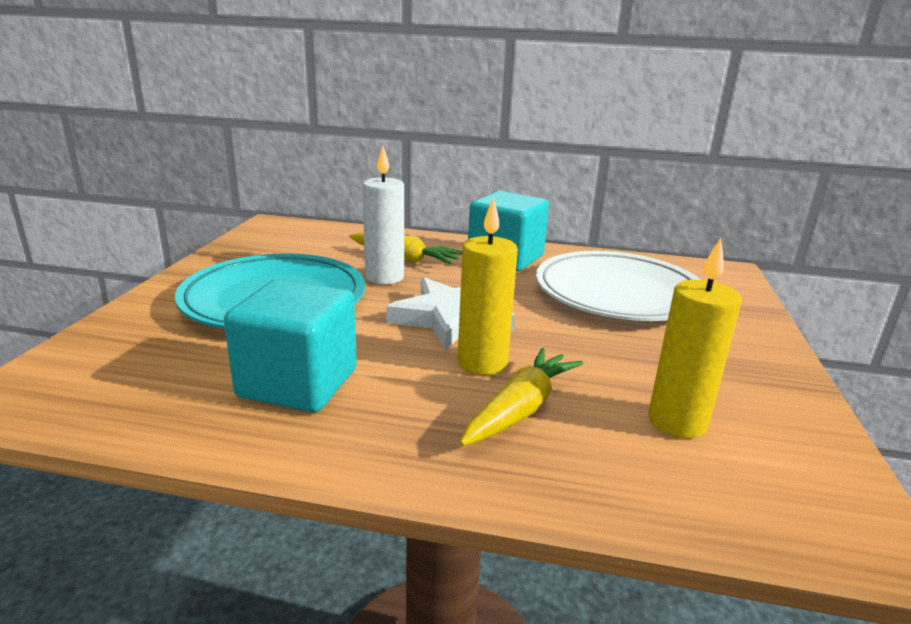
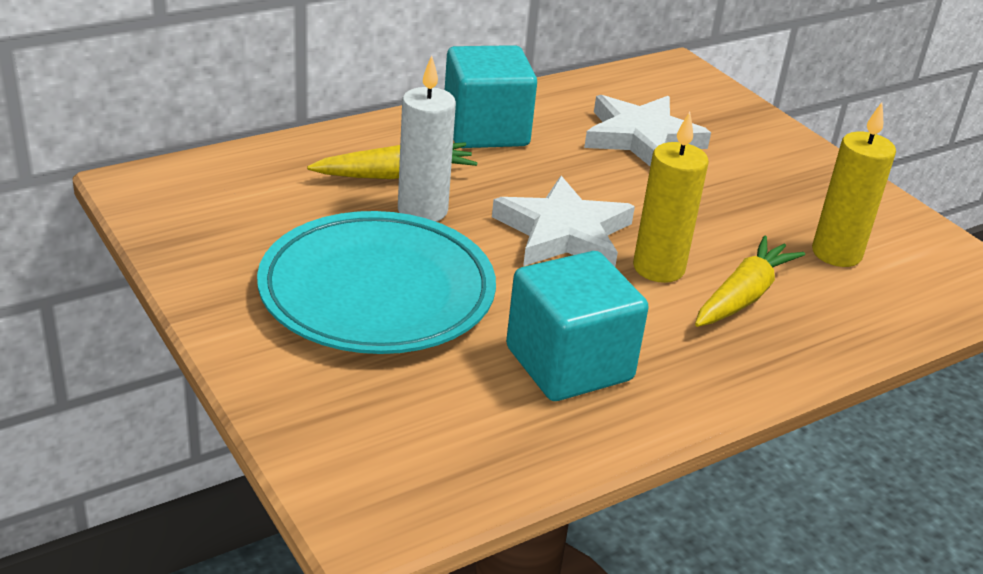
camera: 45 degrees left, 10 degrees up
yellow carrot [460,348,583,446] -> yellow carrot turned 45 degrees clockwise [695,235,805,327]
white plate [536,251,701,321] -> white star [584,95,711,166]

